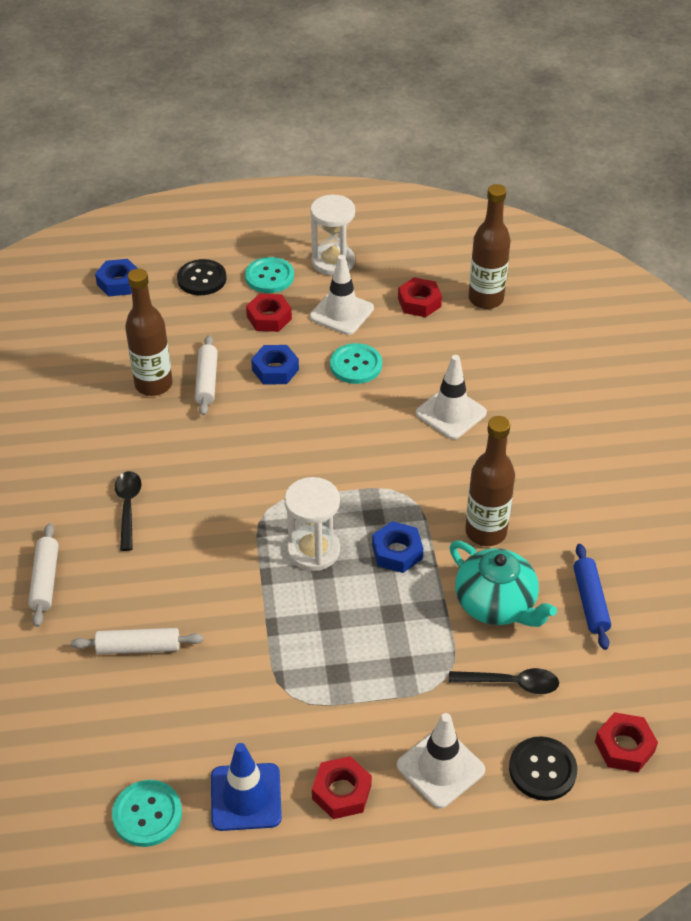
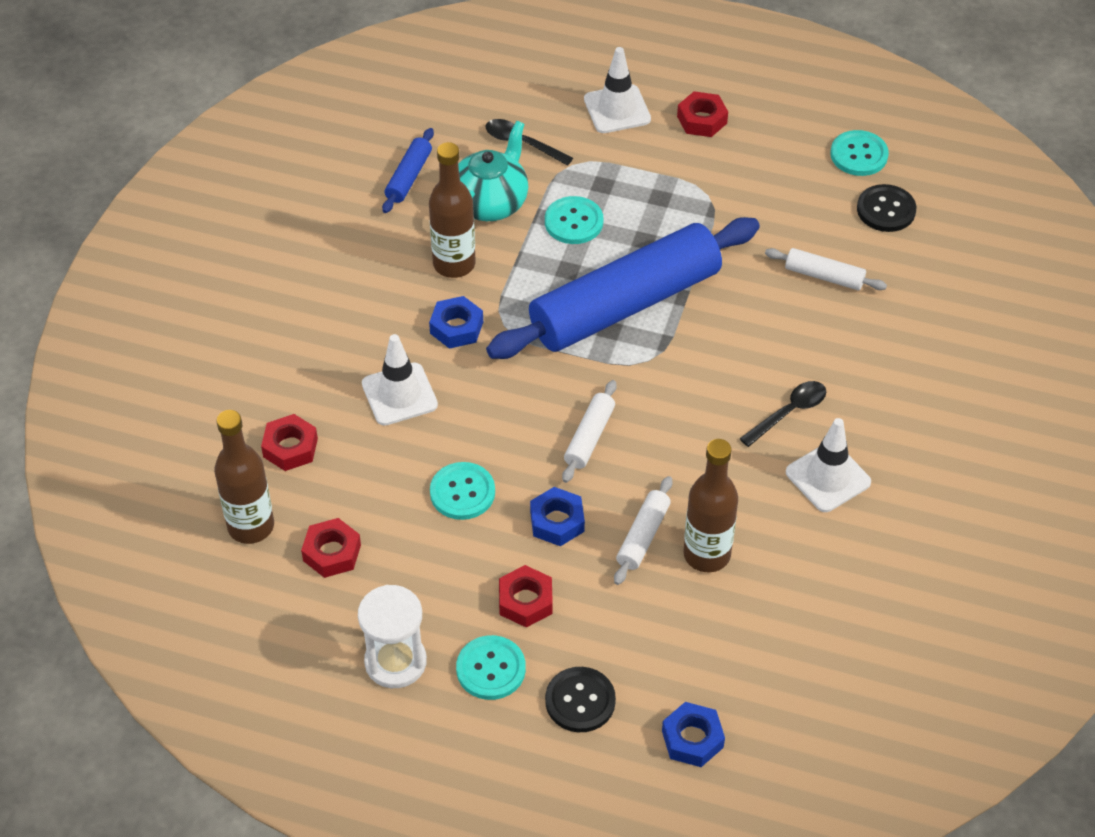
camera: 155 degrees left, 5 degrees up
white rolling pin [28,523,59,627] -> white rolling pin moved to [562,380,617,483]
black spoon [115,471,142,551] -> black spoon turned 150 degrees counterclockwise [739,381,826,447]
blue traffic cone [211,743,282,831] -> none
white hourglass [284,477,340,571] -> blue rolling pin [486,217,760,359]
white traffic cone [310,255,374,335] -> white traffic cone moved to [786,418,871,512]
blue nut [372,521,423,573] -> blue nut moved to [429,296,483,349]
turquoise teapot [450,541,557,627] -> turquoise teapot turned 45 degrees clockwise [458,121,528,221]
black button [509,736,577,801] -> black button moved to [857,184,916,232]
red nut [595,712,658,772] -> red nut moved to [261,414,318,471]
none -> turquoise button [545,196,603,244]

